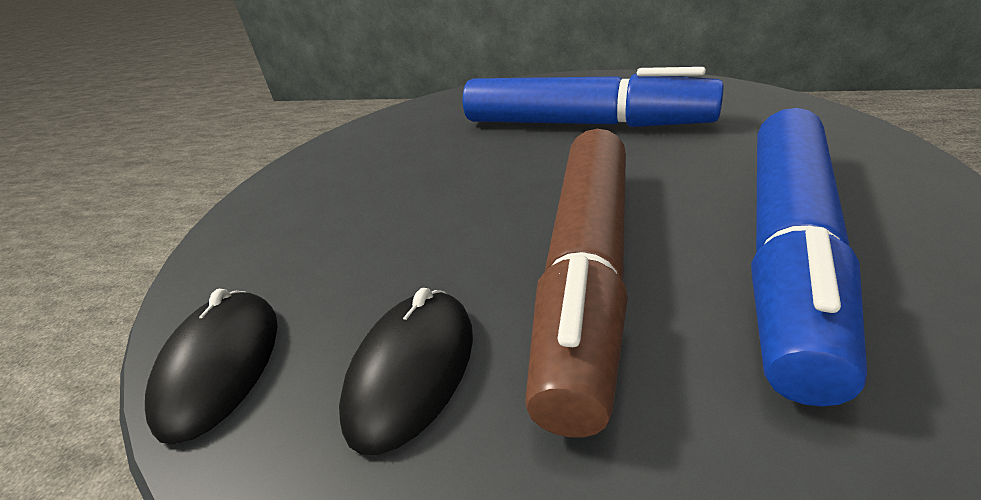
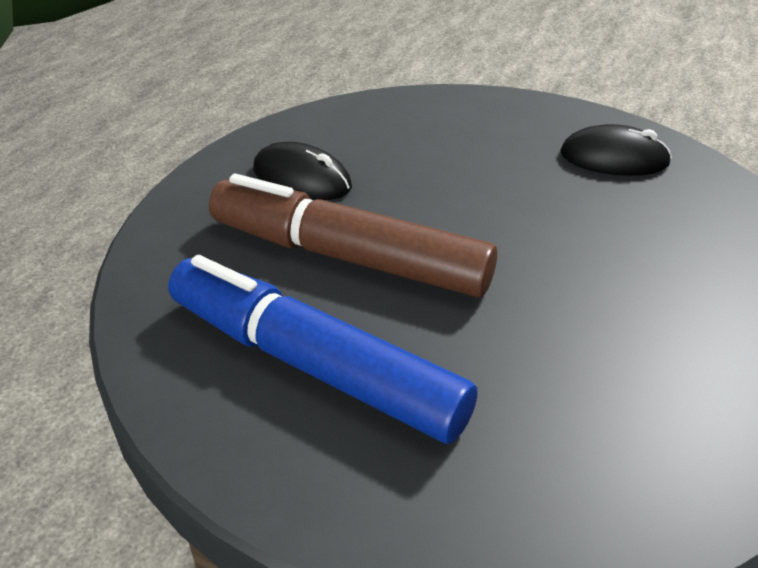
camera: 95 degrees right, 5 degrees up
black mouse [145,289,278,445] -> black mouse moved to [560,124,672,176]
blue marker [463,67,724,127] -> none

